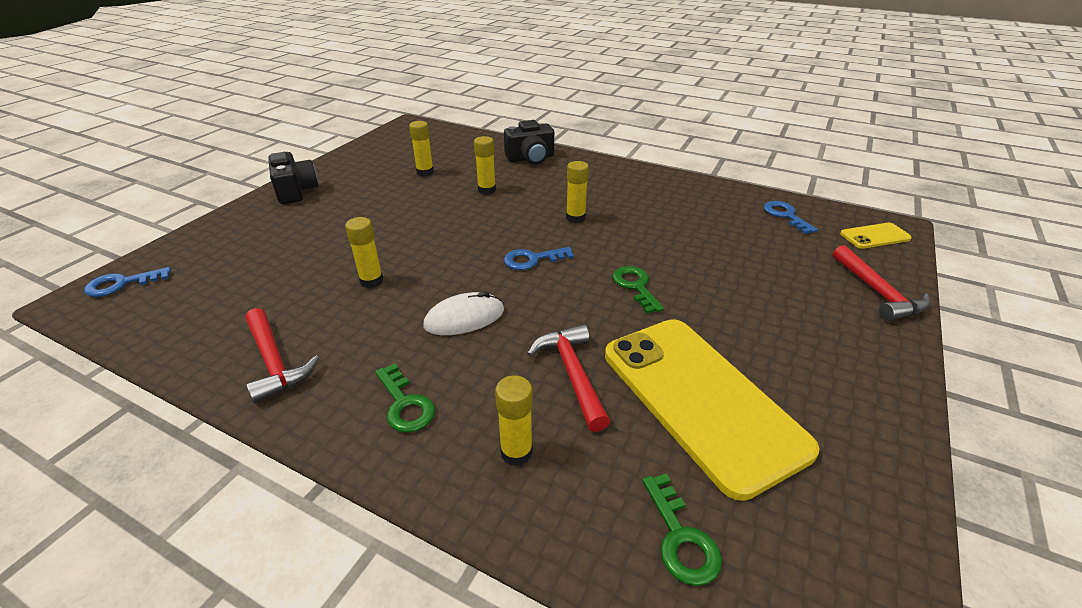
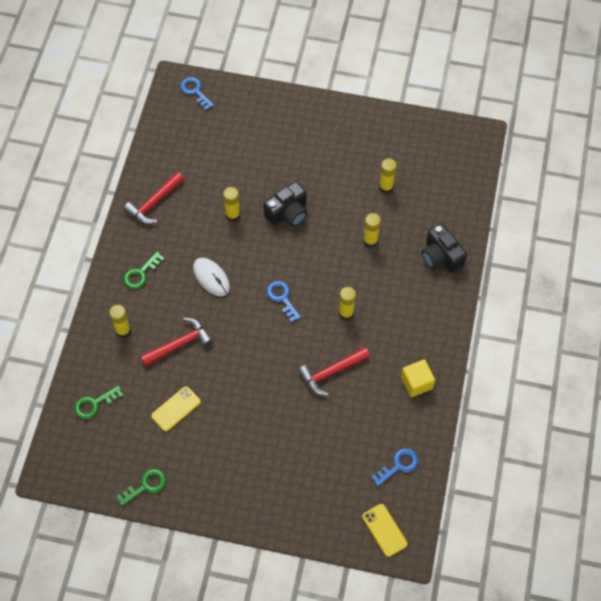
camera: 75 degrees right, 25 degrees up
black camera [268,152,319,204] -> black camera moved to [263,181,307,227]
yellow phone [605,319,820,501] -> yellow phone [151,386,201,431], size x0.42
green key [613,266,664,314] -> green key moved to [116,469,166,506]
red hammer [833,245,930,321] -> red hammer moved to [298,347,370,396]
none -> yellow cube [401,359,435,397]

